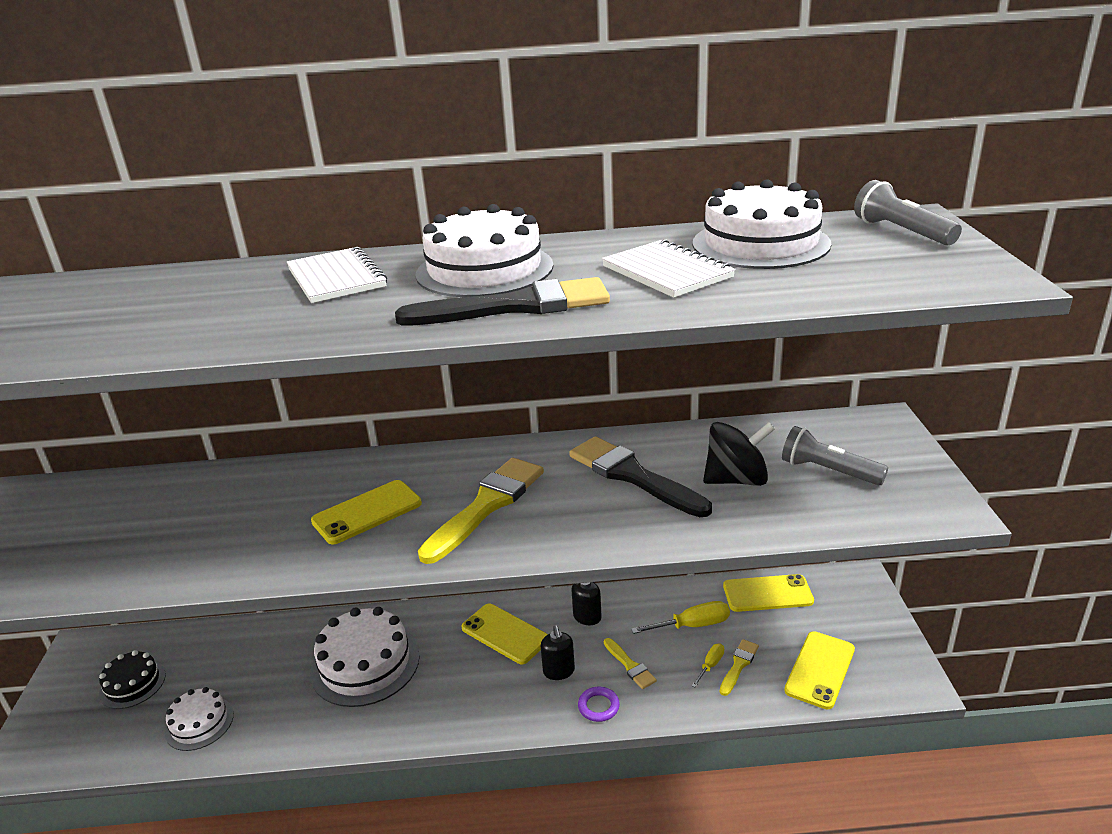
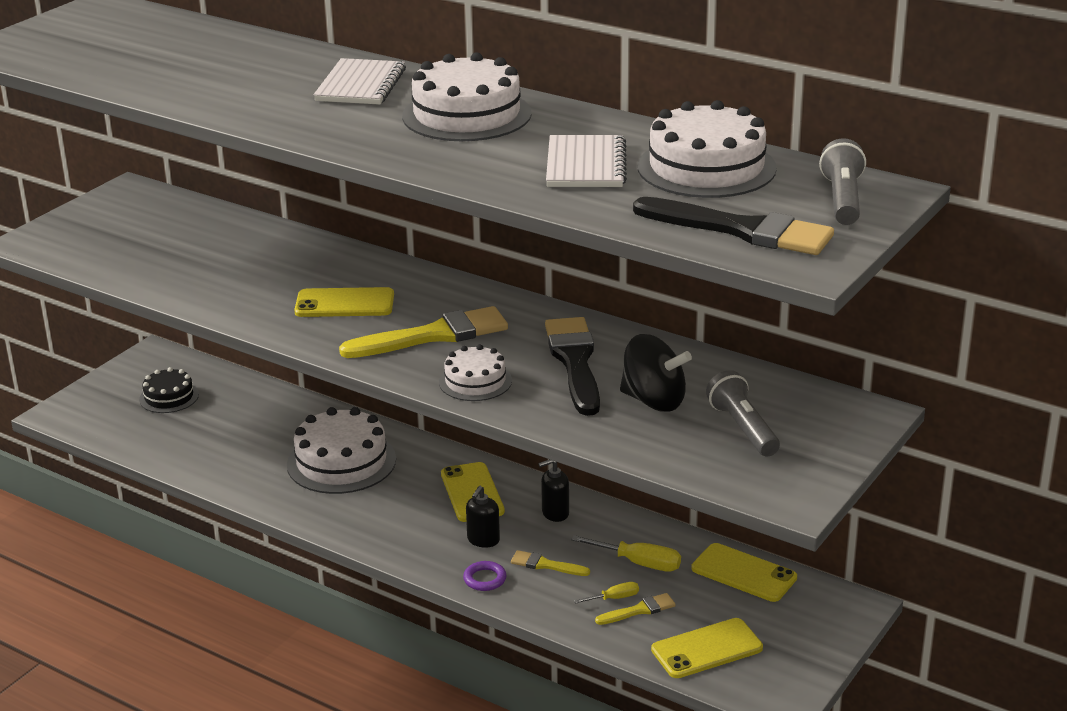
camera: 35 degrees right, 0 degrees up
white cake [165,687,234,751] -> white cake moved to [439,345,512,401]
black brush [395,277,610,326] -> black brush moved to [633,197,834,255]
yellow brush [604,638,657,689] -> yellow brush turned 105 degrees clockwise [511,550,590,576]

